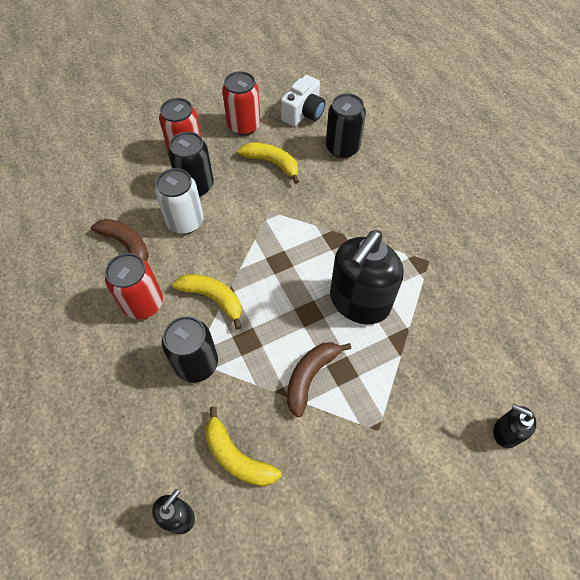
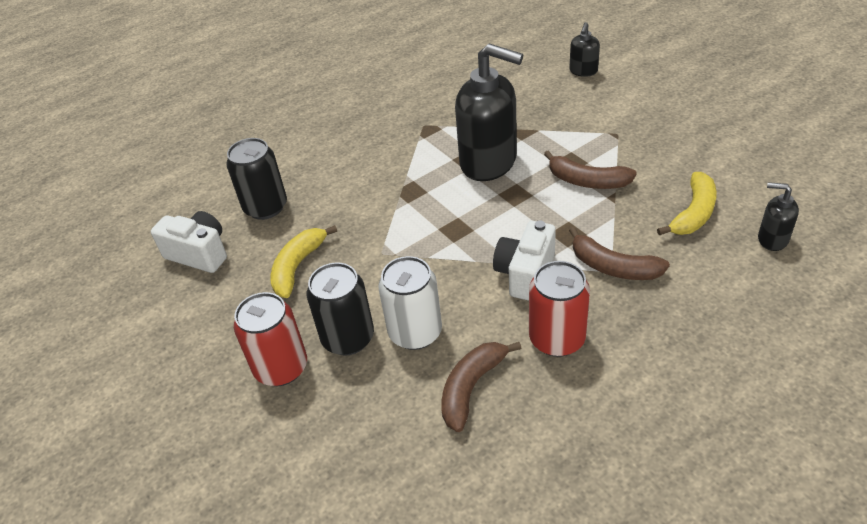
camera: 95 degrees left, 15 degrees down
black can [162,316,218,383] -> brown banana [569,227,670,280]
yellow banana [172,274,242,330] -> white camera [493,221,556,301]
red can [222,71,261,136] -> none

